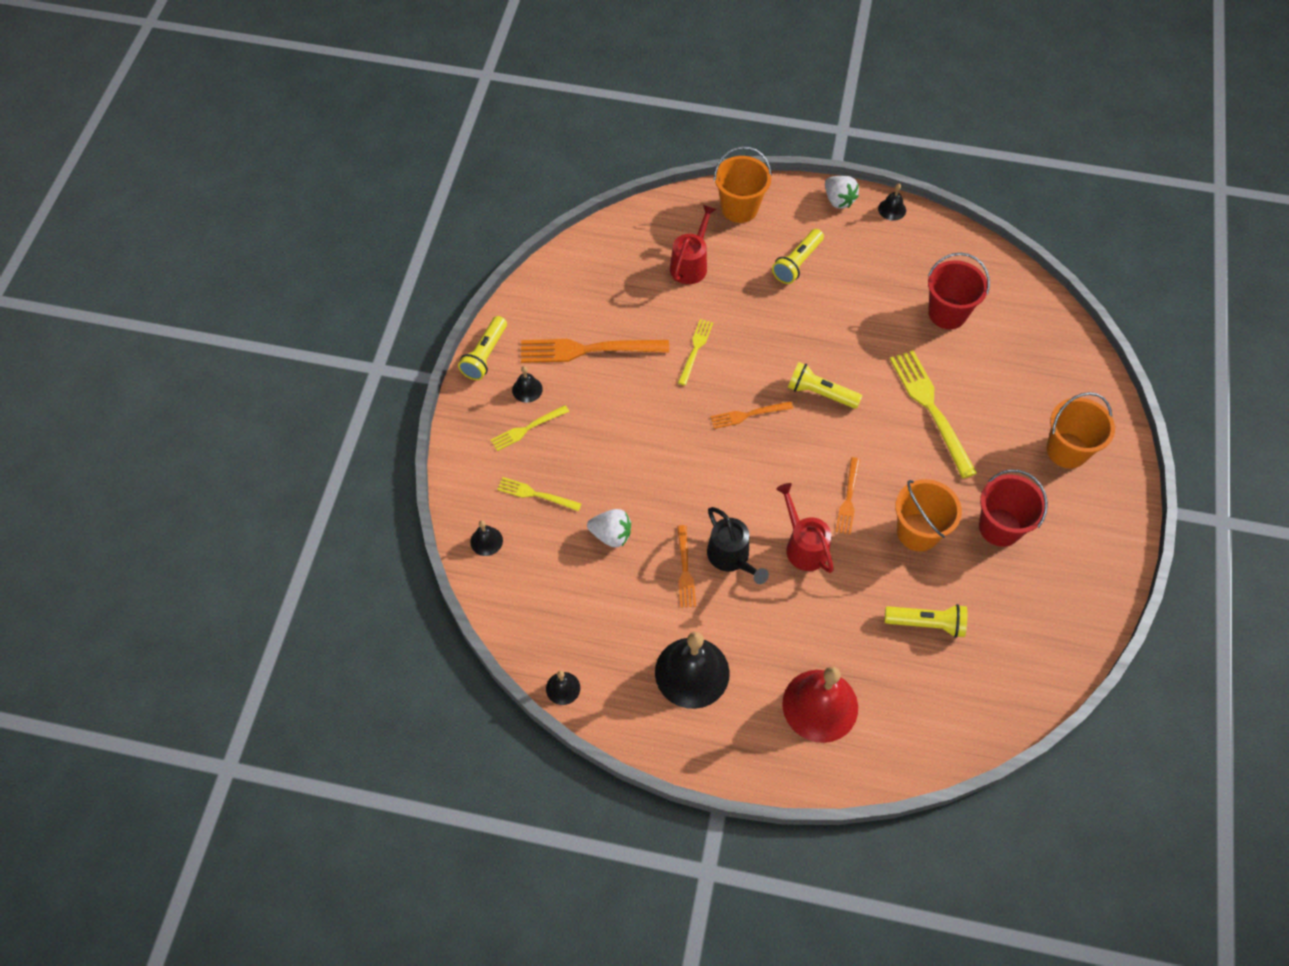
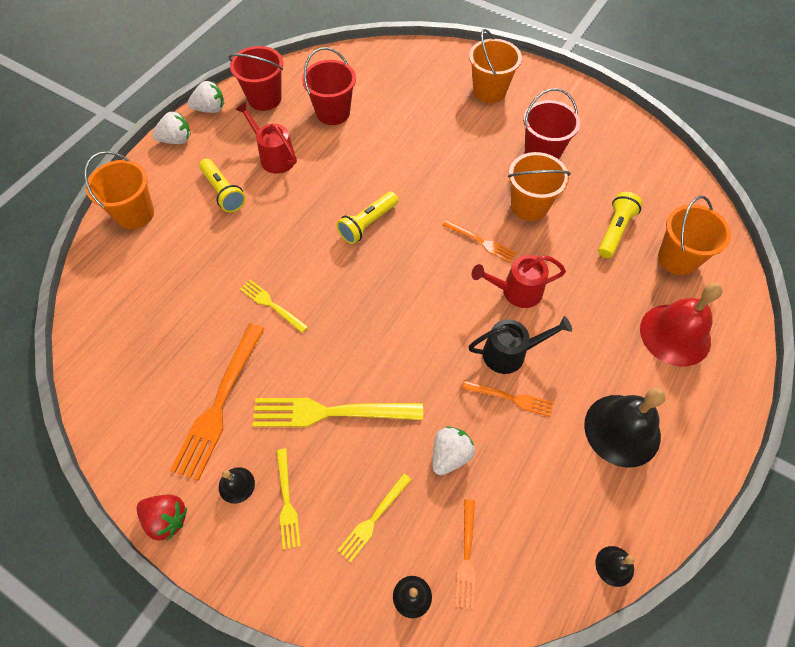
camera: 70 degrees left, 0 degrees up
yellow flashlight [458,316,507,380] -> red strawberry [136,495,187,541]
red watering can [670,205,716,284] -> red watering can moved to [235,102,297,174]
orange fork [710,401,793,429] -> orange fork moved to [455,499,475,609]
black bell [878,183,906,221] -> white strawberry [187,81,224,113]
yellow fork [890,350,977,479] -> yellow fork moved to [252,398,423,427]
none -> red bucket [229,46,283,111]
none -> orange bucket [658,196,731,275]

